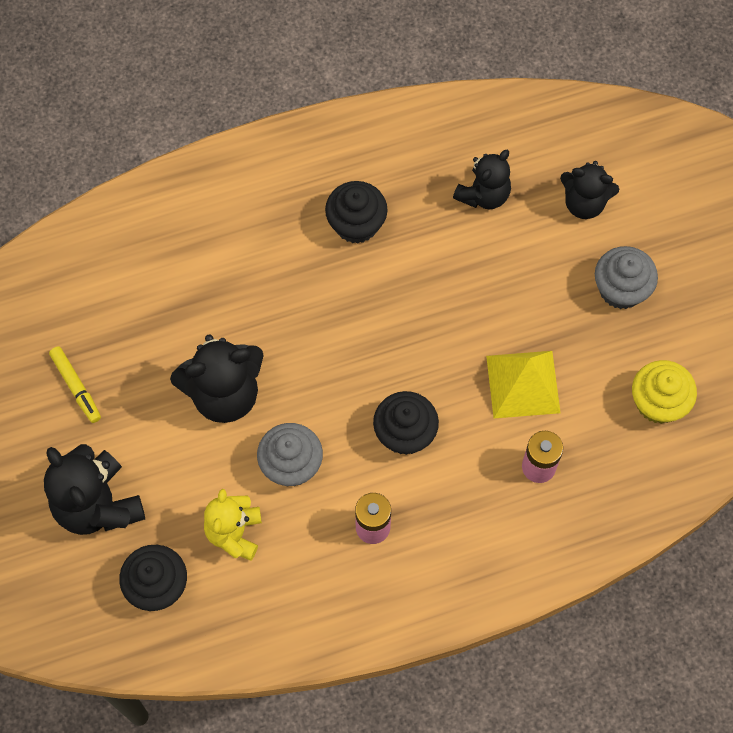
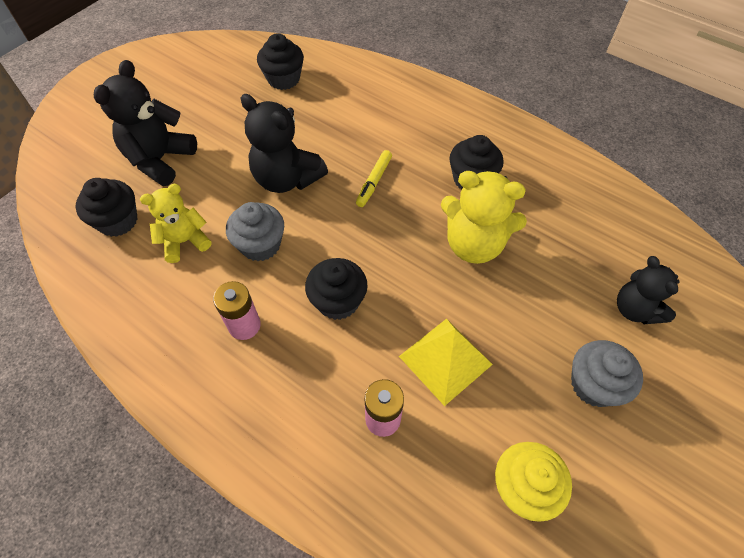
camera: 55 degrees right, 10 degrees down
yellow marker [49,346,101,423] -> yellow marker moved to [356,150,392,207]
black teddy bear [453,150,511,209] -> none
none -> black cupcake [257,33,304,90]
none -> yellow teddy bear [441,171,527,264]

